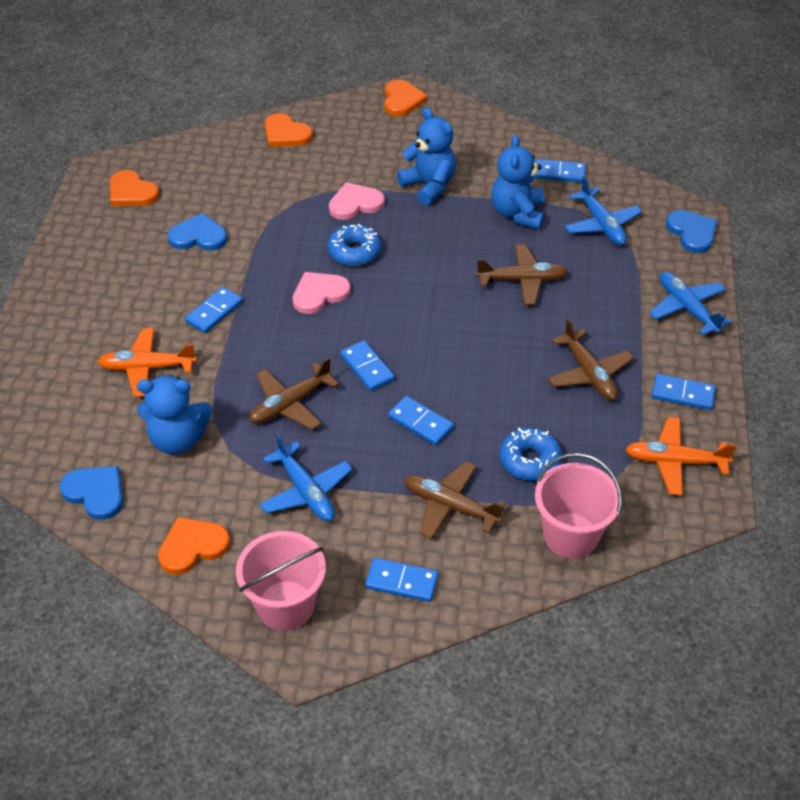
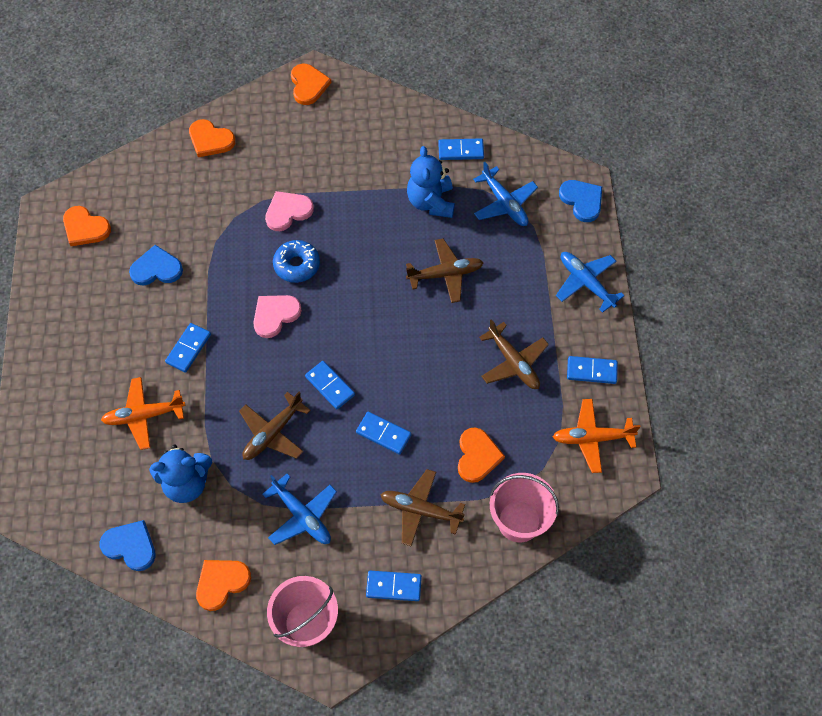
camera: 10 degrees left, 15 degrees up
blue teddy bear [397,107,456,205] -> none
blue donut [500,428,562,481] -> orange heart [458,427,505,483]

